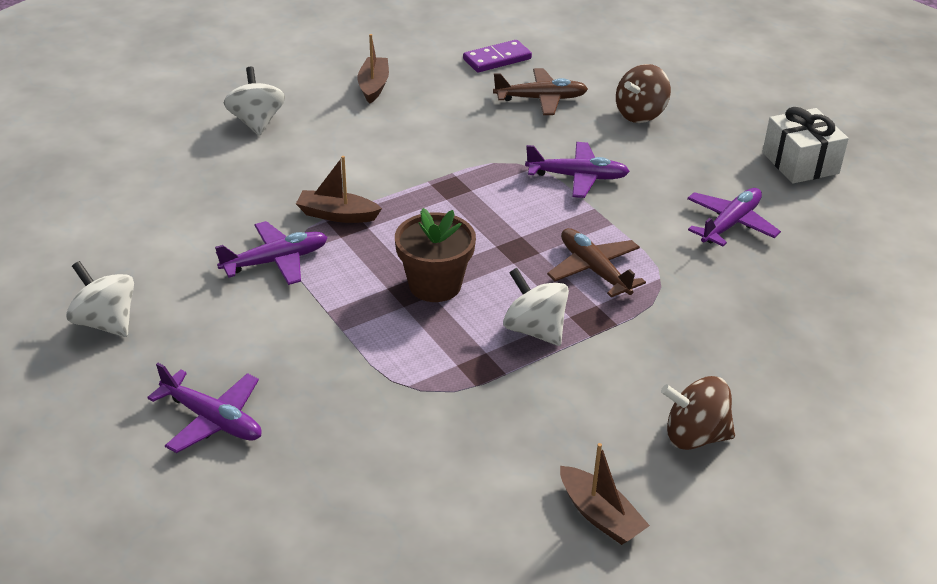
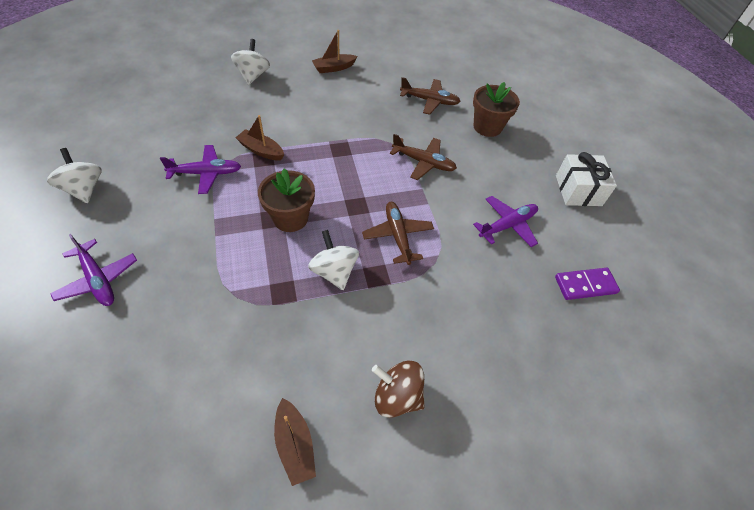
camera: 15 degrees right, 15 degrees up
brown boat [357,34,389,104] -> brown boat turned 135 degrees counterclockwise [312,30,357,73]
purple domino [463,40,532,72] -> purple domino moved to [555,268,620,300]
purple plane [525,142,630,198] -> brown plane [390,134,457,180]
brown spinning top [616,64,671,123] -> brown flower pot [473,82,520,137]

